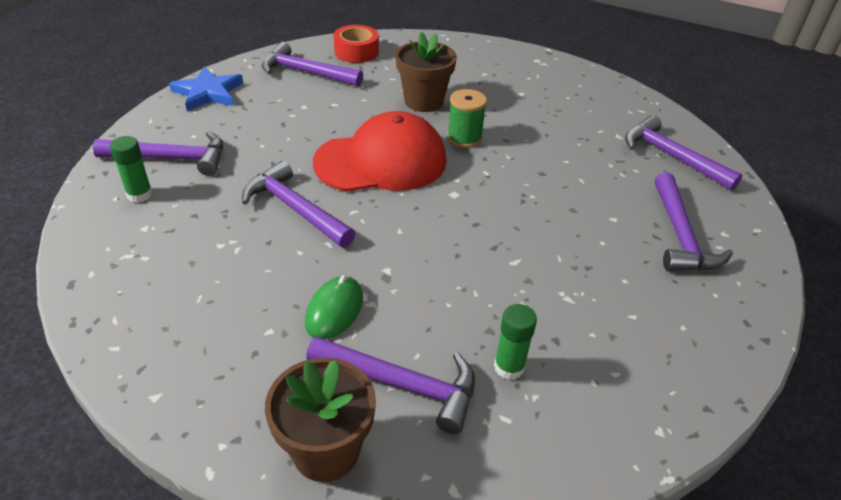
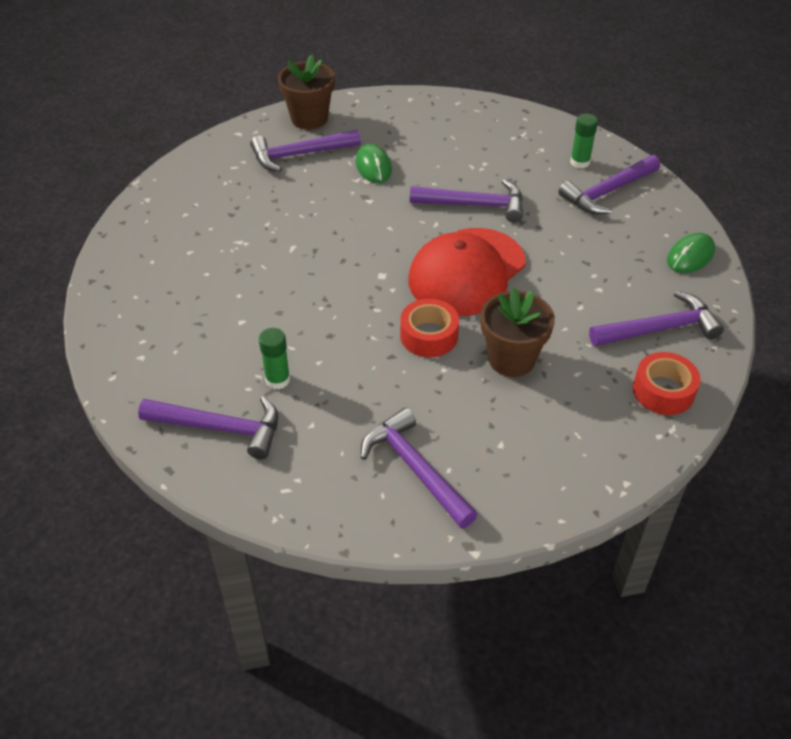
camera: 145 degrees right, 5 degrees up
blue star [169,67,243,111] -> green mouse [667,233,715,273]
green spool [447,89,487,148] -> red tape [400,299,459,357]
green glue stick [494,304,537,380] -> green glue stick moved to [259,328,290,389]
purple hammer [655,173,733,271] -> purple hammer moved to [361,408,478,528]

